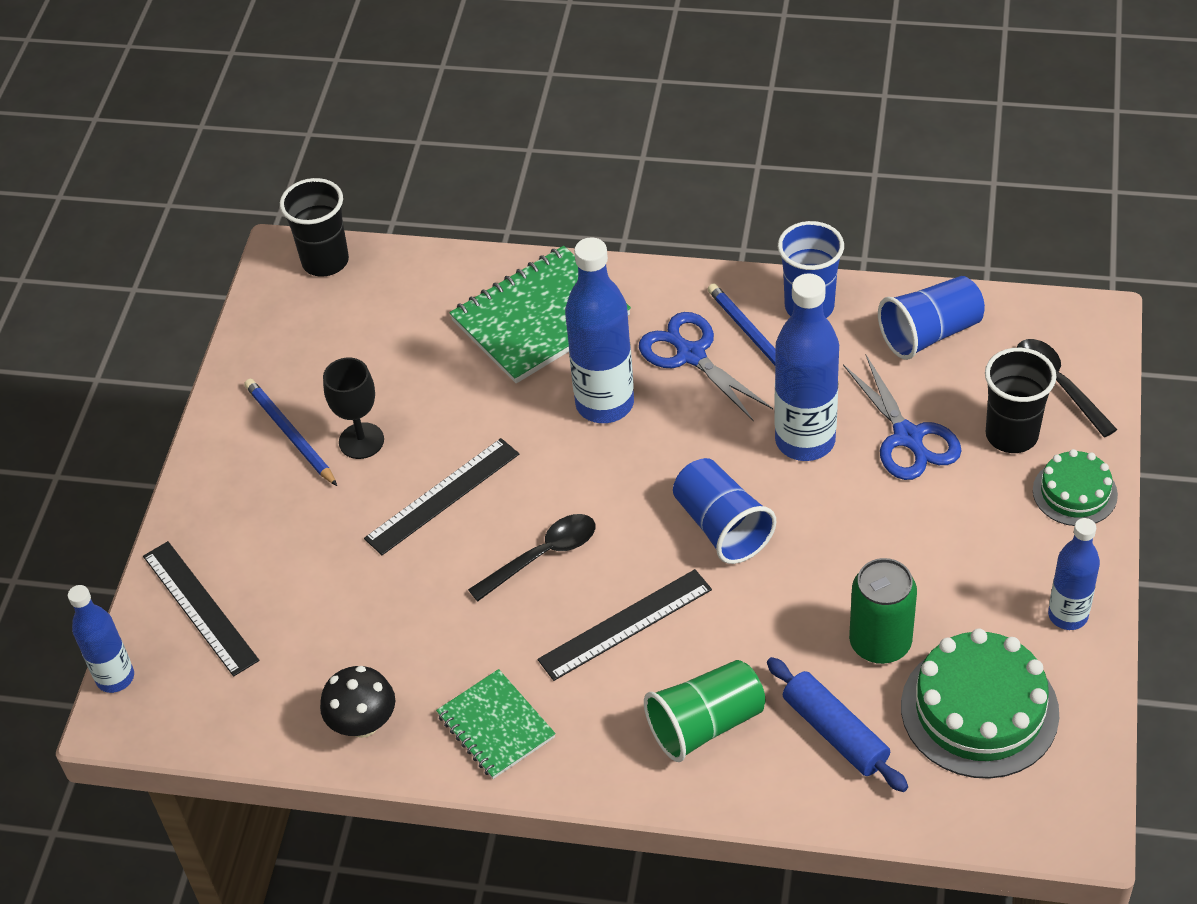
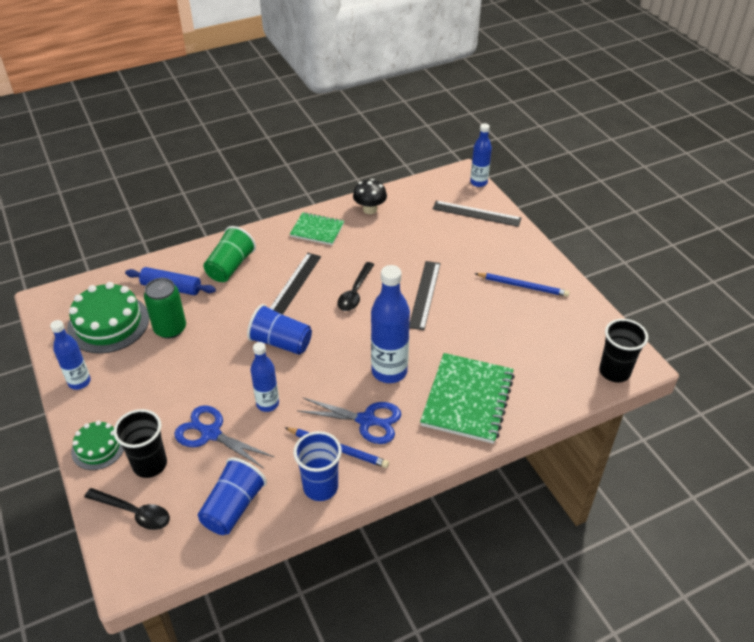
camera: 140 degrees right, 5 degrees down
black goblet [323,358,384,459] -> none
blue bottle [774,274,839,461] -> blue bottle [250,342,279,412], size x0.61

